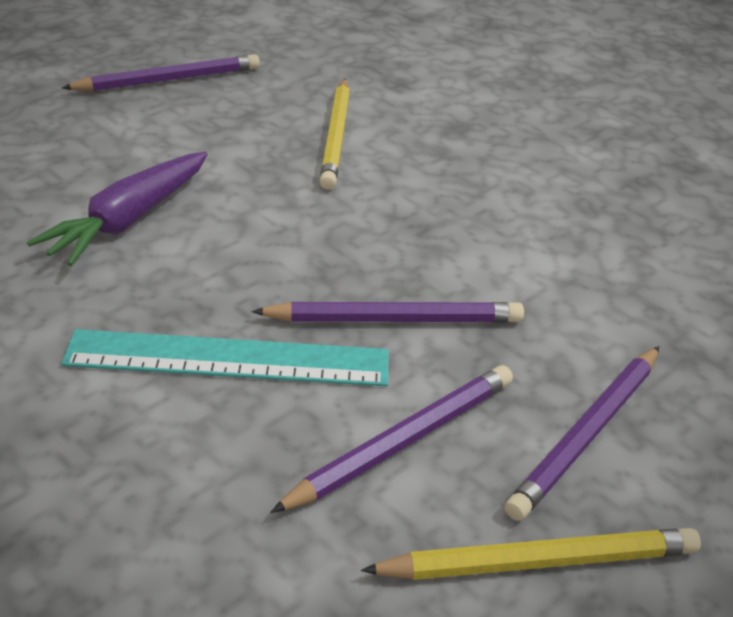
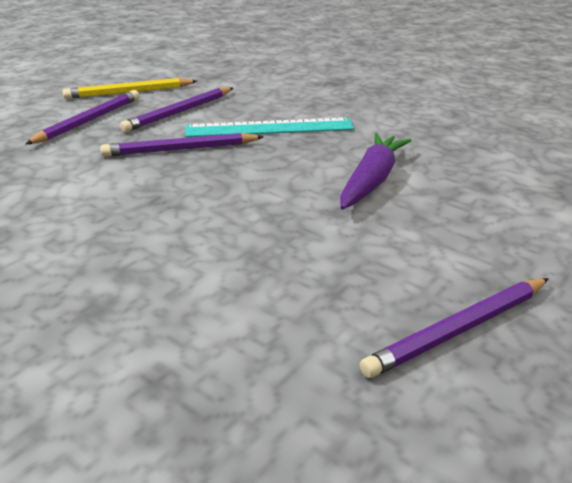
camera: 175 degrees right, 5 degrees down
yellow pencil [319,78,350,190] -> none

